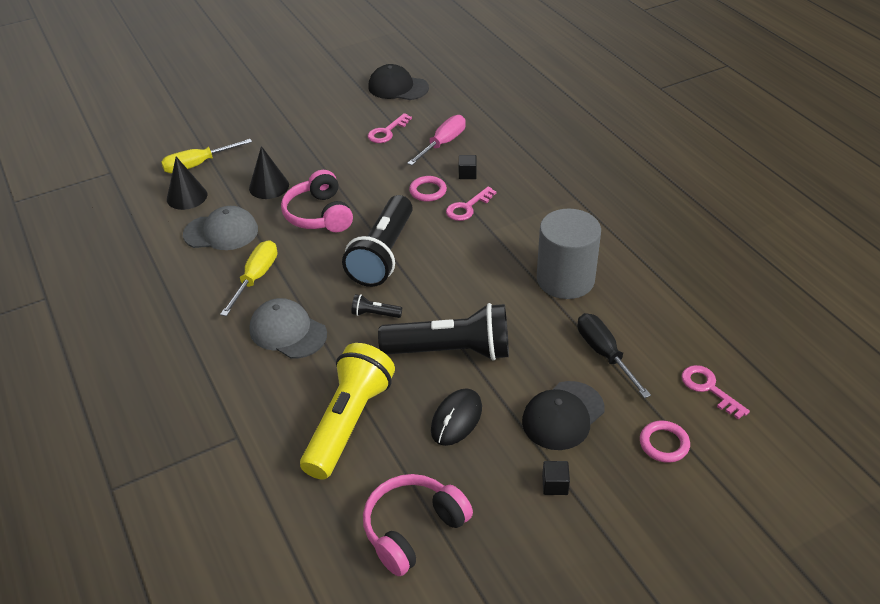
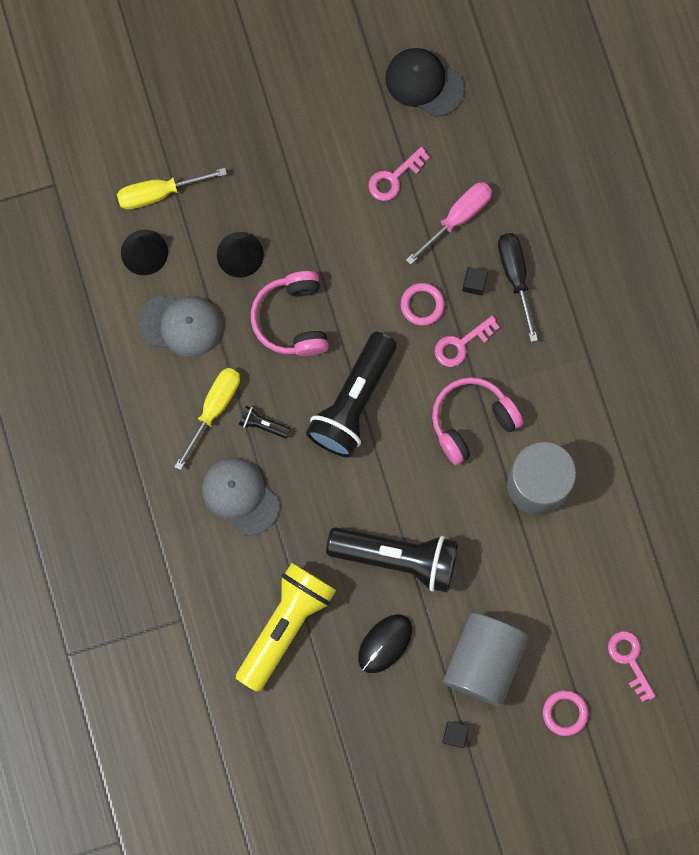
camera: 10 degrees right, 35 degrees up
black flashlight [351,294,402,318] -> black flashlight moved to [239,406,291,439]
pink headphones [363,474,473,576] -> pink headphones moved to [432,377,523,465]
black cap [522,381,604,450] -> grey cylinder [443,613,529,706]
black screwdriver [577,313,651,398] -> black screwdriver moved to [498,233,538,342]

